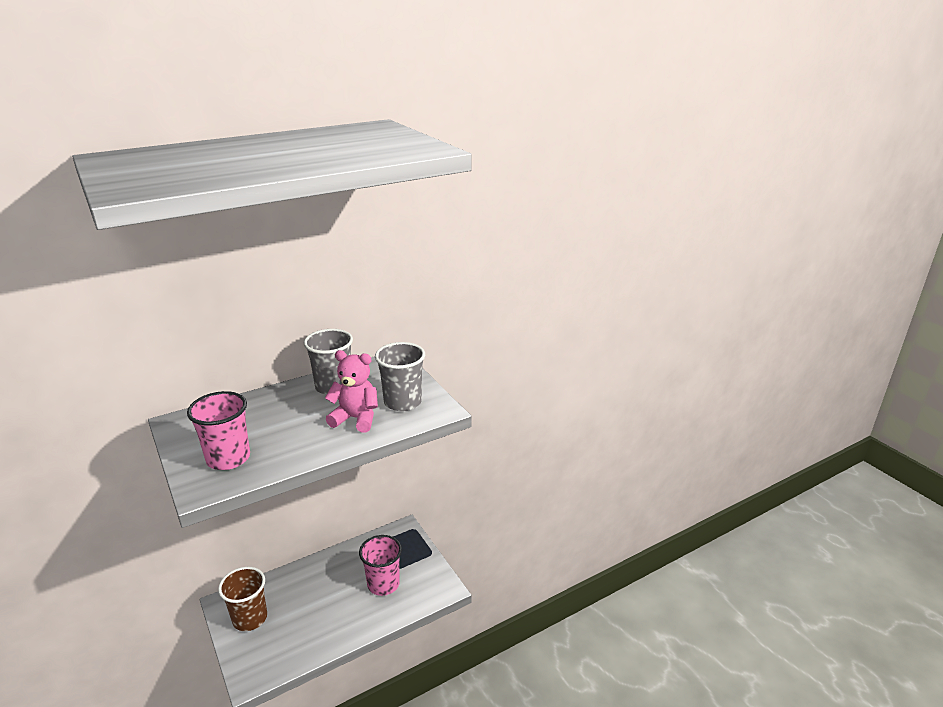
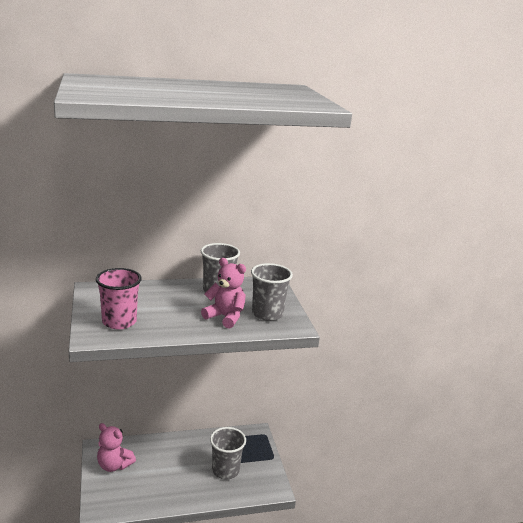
camera: 15 degrees right, 5 degrees down
brown cup [218,567,267,631] -> pink teddy bear [97,423,136,472]
pink cup [359,535,402,596] -> grey cup [210,427,246,479]

